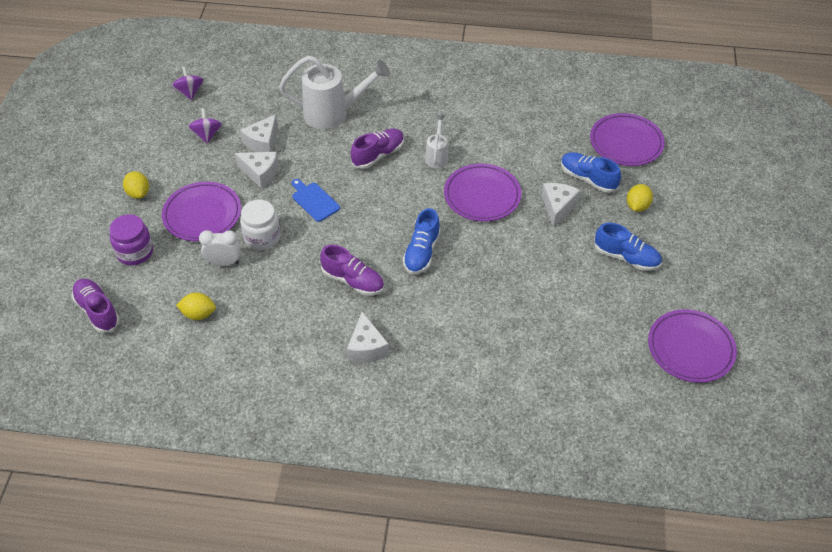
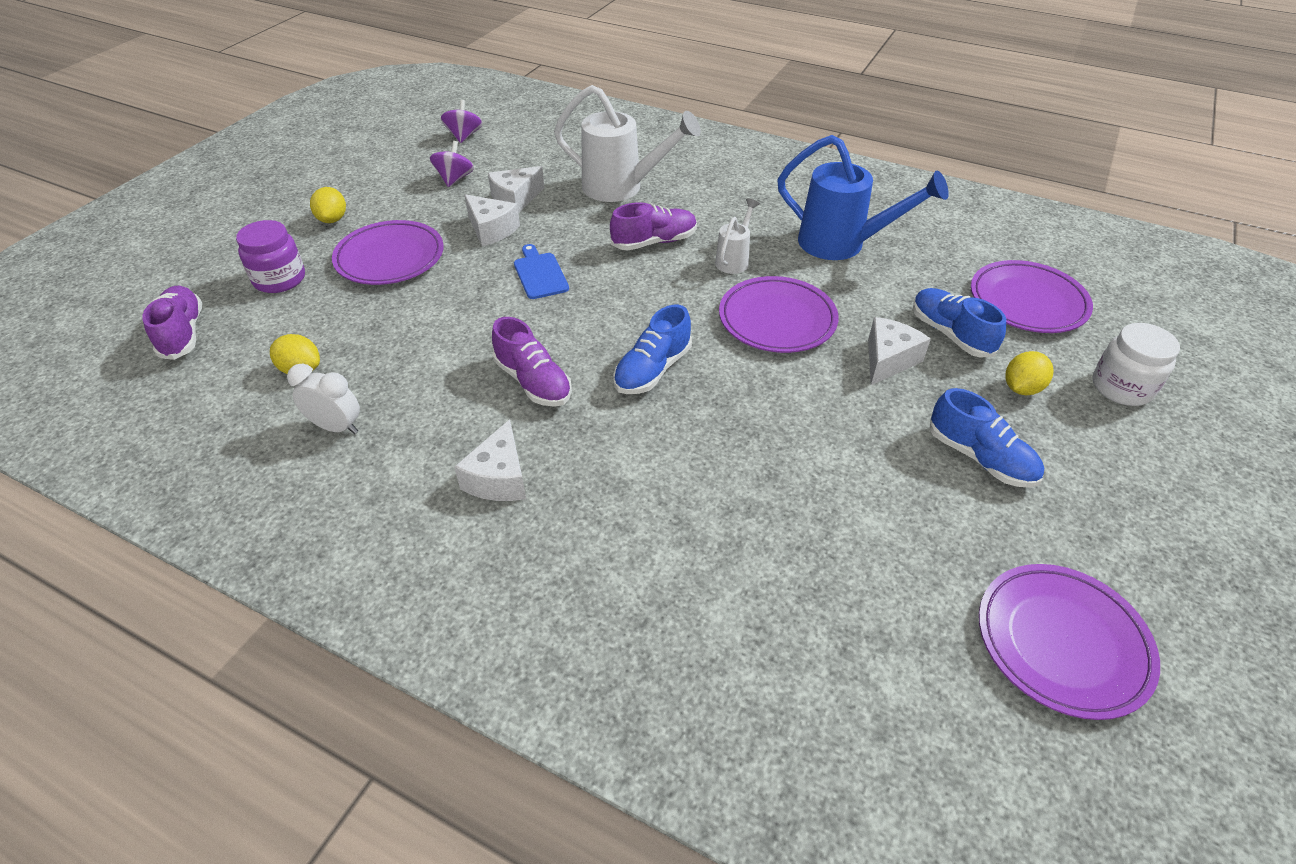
camera: 20 degrees right, 5 degrees down
white clock [199,230,240,266] -> white clock moved to [287,363,360,434]
white jar [240,200,280,250] -> white jar moved to [1093,323,1180,406]
none -> blue watering can [777,135,949,260]

